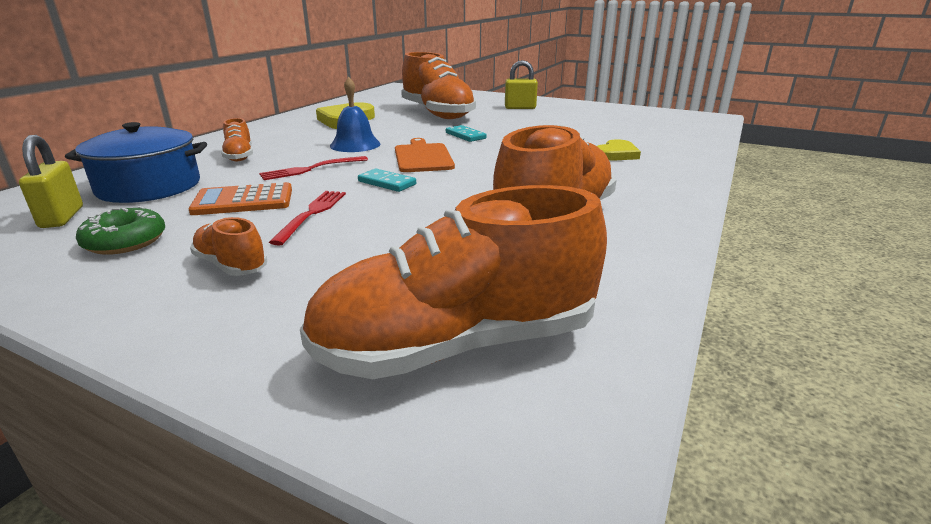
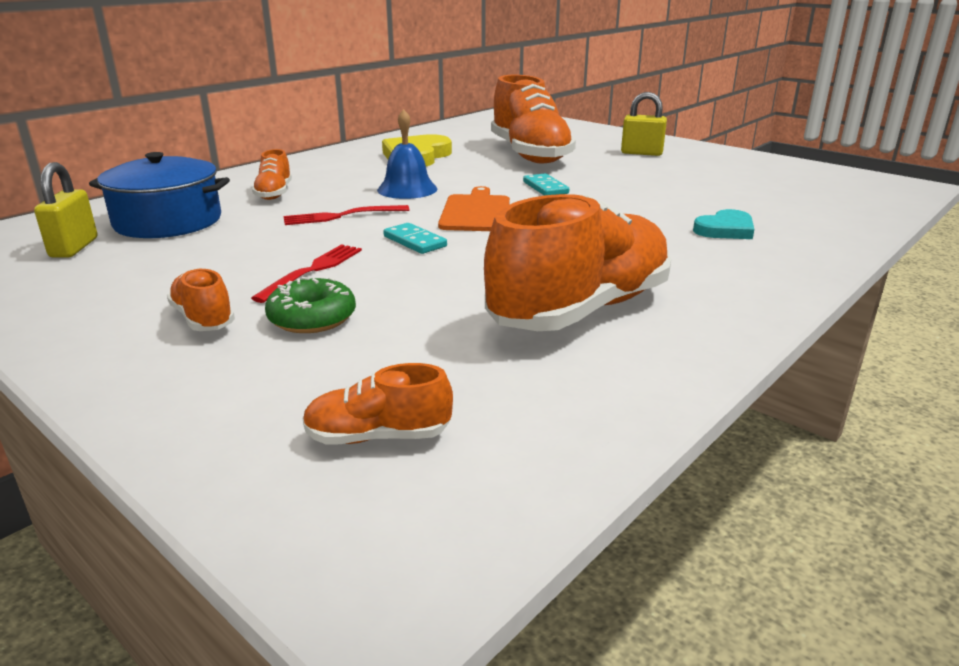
camera: 15 degrees right, 0 degrees up
green donut [76,206,165,255] -> green donut moved to [265,277,356,333]
orange calculator [188,182,292,215] -> none
orange shoe [300,185,607,379] -> orange shoe [303,363,453,445], size x0.45
yellow heart [597,139,641,161] -> turquoise heart [693,209,754,239]

